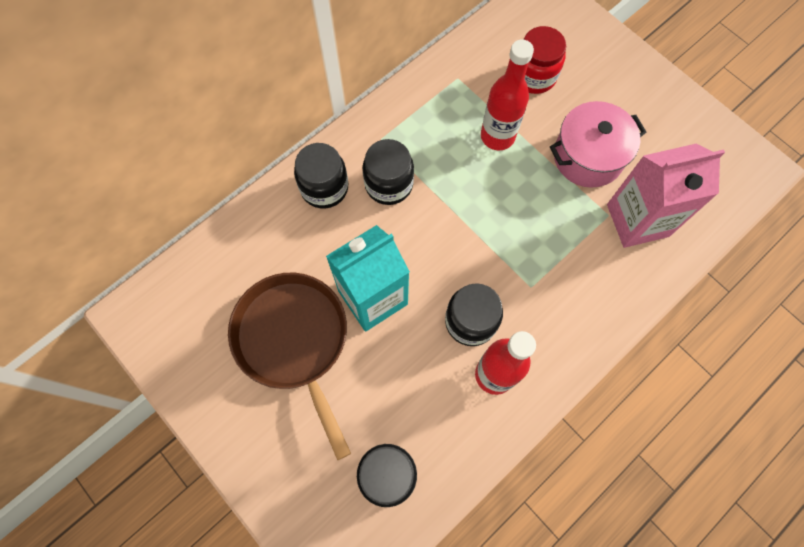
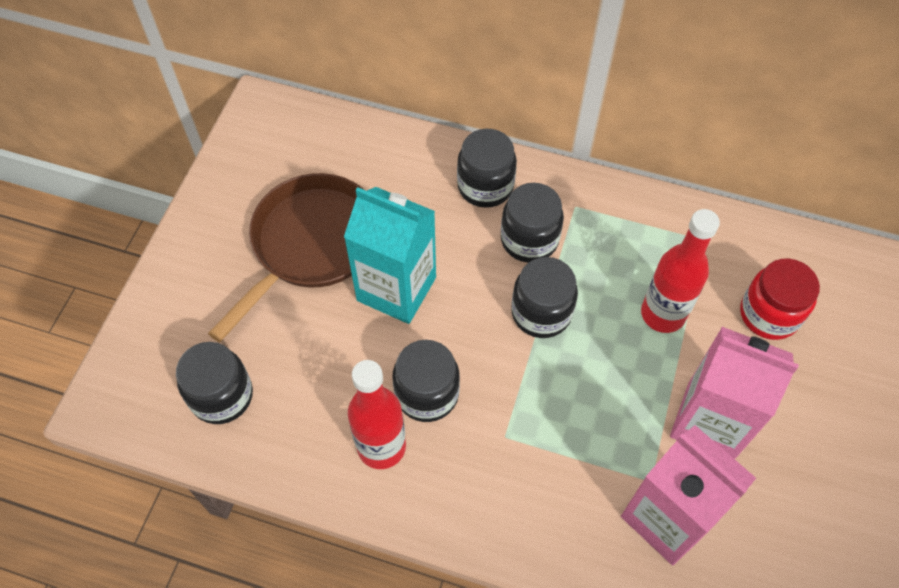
camera: 60 degrees right, 10 degrees down
pink pot [550,101,647,188] -> pink carton [670,327,799,459]
none -> black jar [511,257,578,338]

